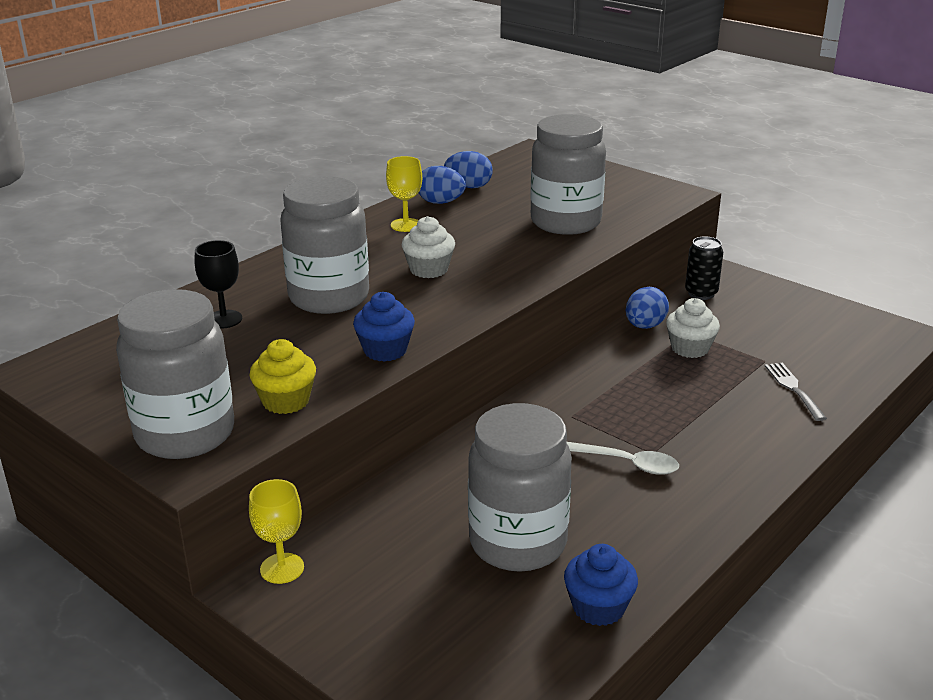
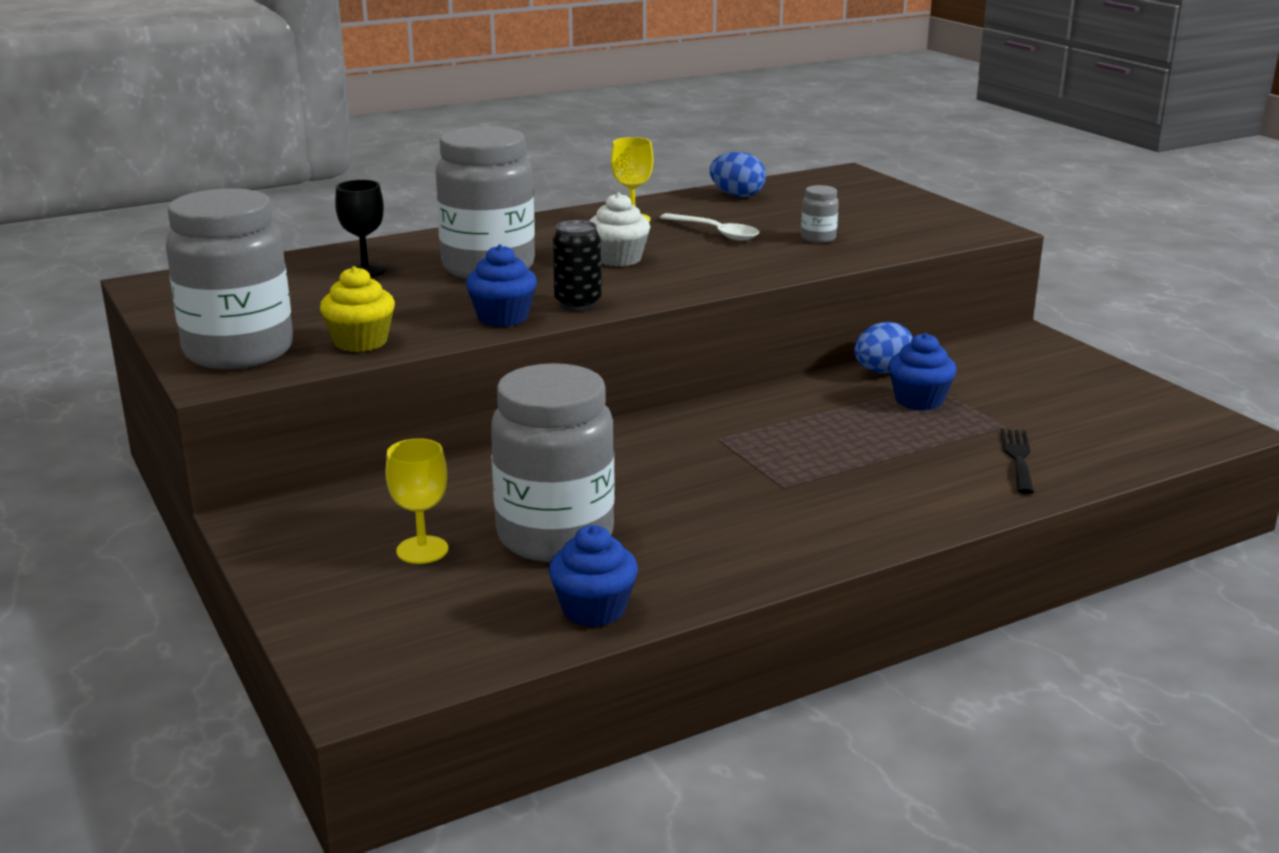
camera: 20 degrees right, 5 degrees down
yellow goblet [249,479,304,584] -> yellow goblet moved to [385,438,448,564]
blue egg [419,166,466,204] -> none
grey jar [530,114,606,235] -> grey jar [801,185,839,243], size x0.40
white spoon [567,442,679,475] -> white spoon moved to [660,213,759,241]
white cupcake [666,298,720,358] -> blue cupcake [888,333,957,410]
black can [685,236,723,300] -> black can moved to [553,220,602,311]
grey fork [765,363,827,421] -> black fork [1000,429,1034,494]

